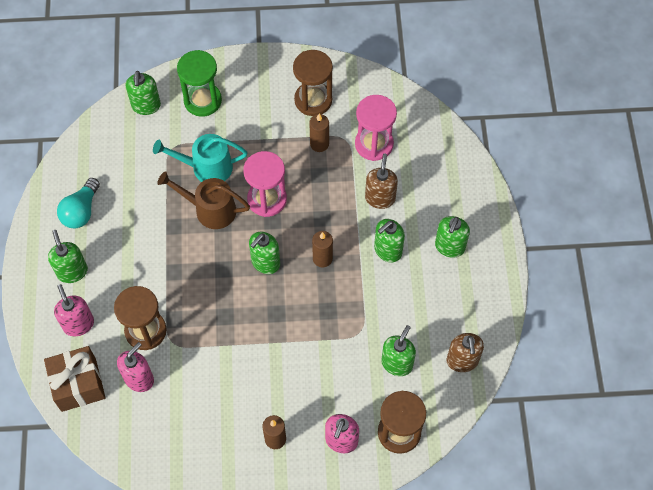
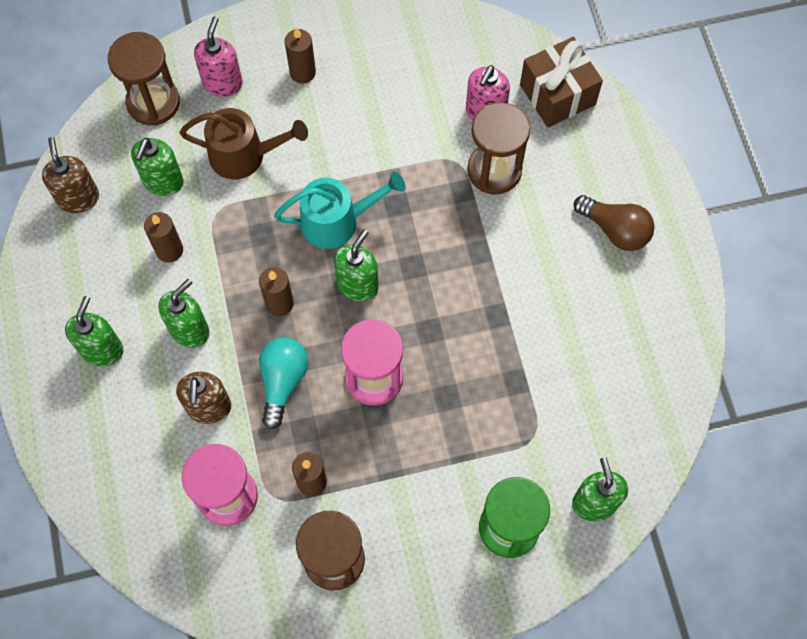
camera: 170 degrees right, 5 degrees up
green soap dispenser [48,230,88,283] -> brown light bulb [574,195,655,251]
pink soap dispenser [54,284,94,336] -> none
turquoise light bulb [57,178,100,229] -> turquoise light bulb moved to [259,337,308,430]
turquoise watering can [153,134,247,182] -> turquoise watering can moved to [274,172,405,249]
brown watering can [157,171,250,229] -> brown watering can moved to [180,108,308,179]
none -> brown candle [144,212,183,263]

